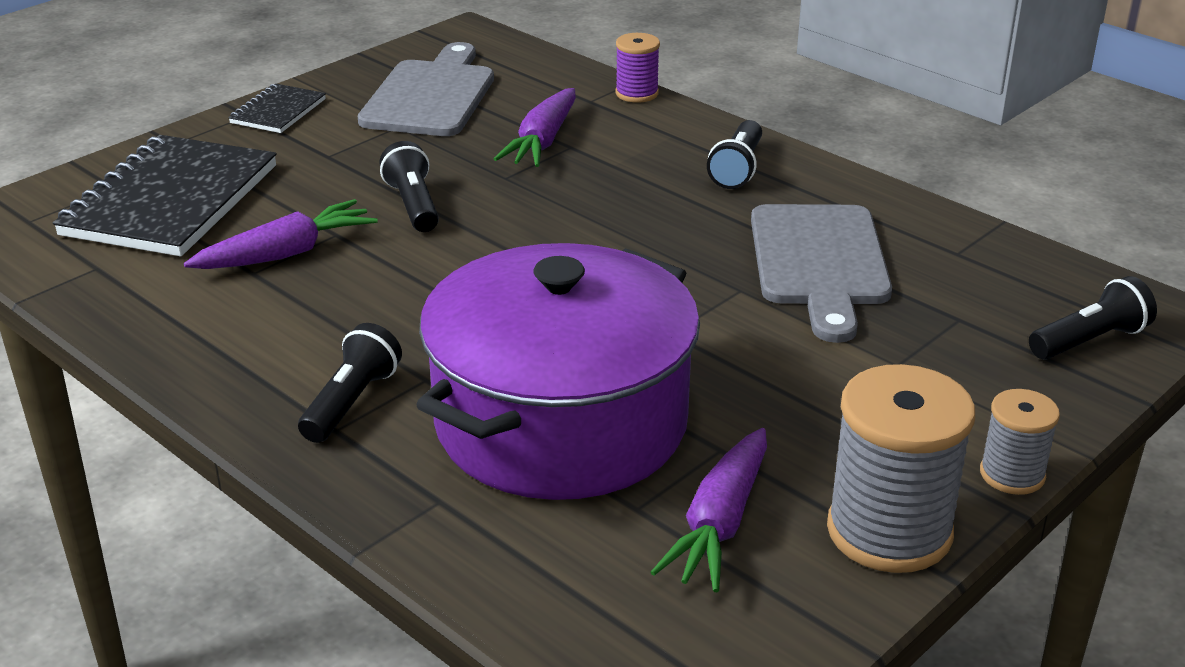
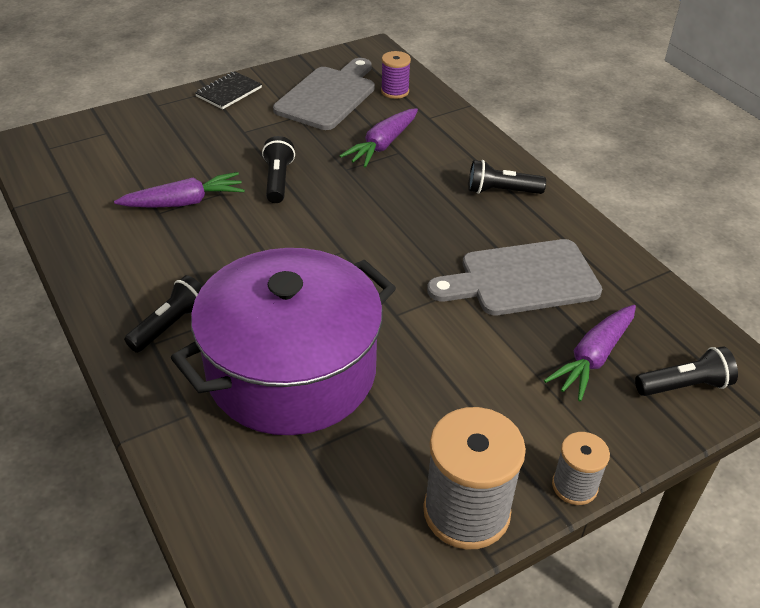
camera: 15 degrees right, 10 degrees up
black notebook [53,135,277,256] -> none
purple spool [615,33,660,103] -> purple spool moved to [381,51,411,99]
purple carrot [650,428,767,592] -> purple carrot moved to [544,305,636,402]
black flashlight [707,120,762,189] -> black flashlight turned 60 degrees clockwise [468,160,546,194]
grey cutting board [751,204,892,343] -> grey cutting board turned 60 degrees clockwise [427,239,602,315]

